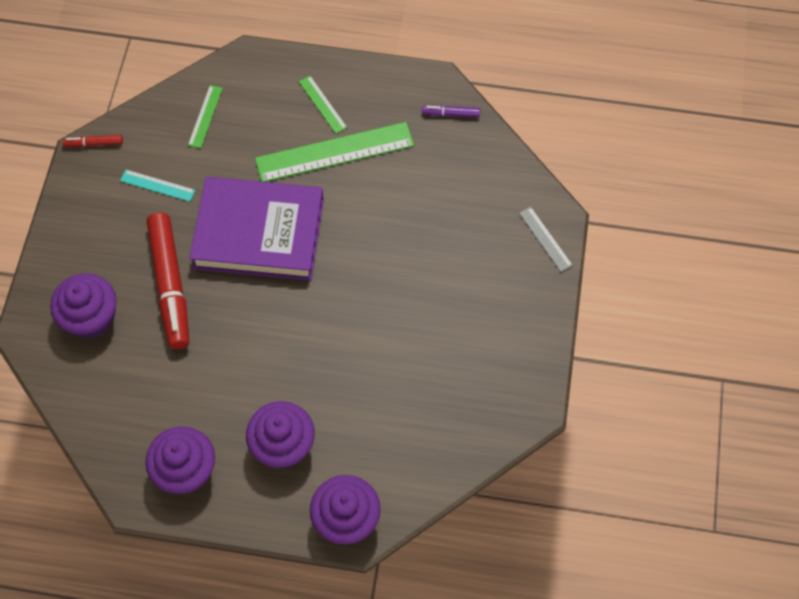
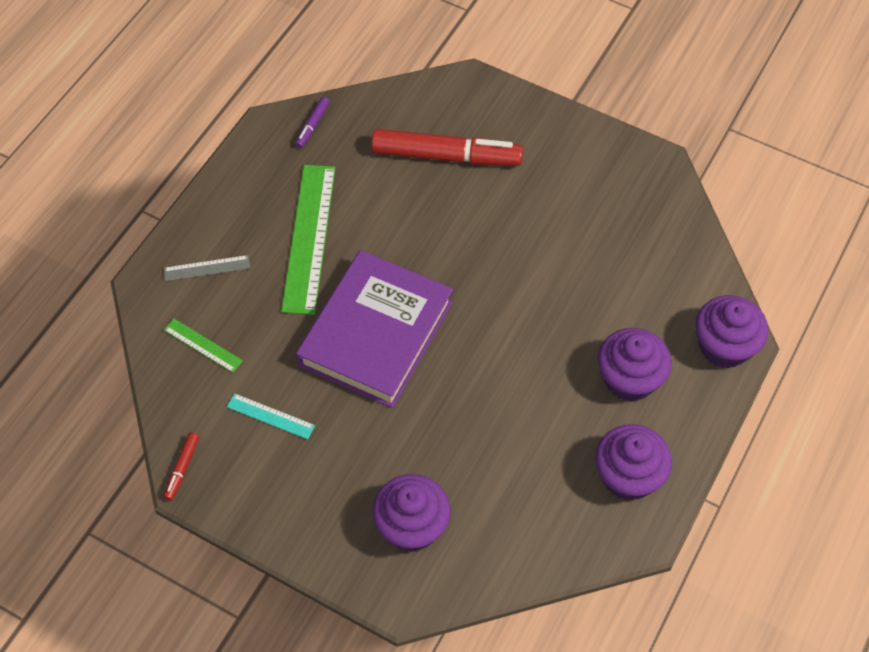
camera: 70 degrees left, 5 degrees down
turquoise ruler [120,170,195,202] -> turquoise ruler turned 75 degrees clockwise [227,393,315,439]
red marker [147,212,190,349] -> red marker moved to [371,129,523,166]
green ruler [299,76,347,134] -> none
grey ruler [519,207,573,272] -> grey ruler moved to [164,255,250,281]

